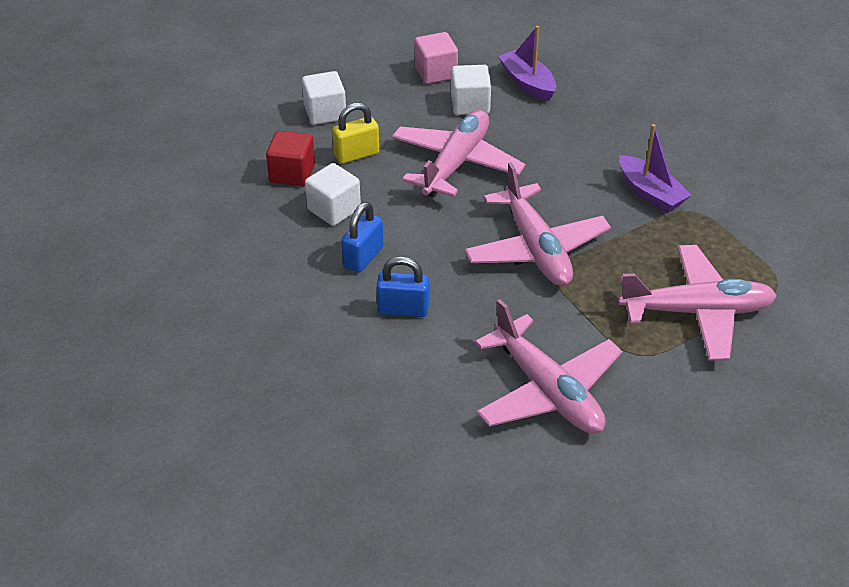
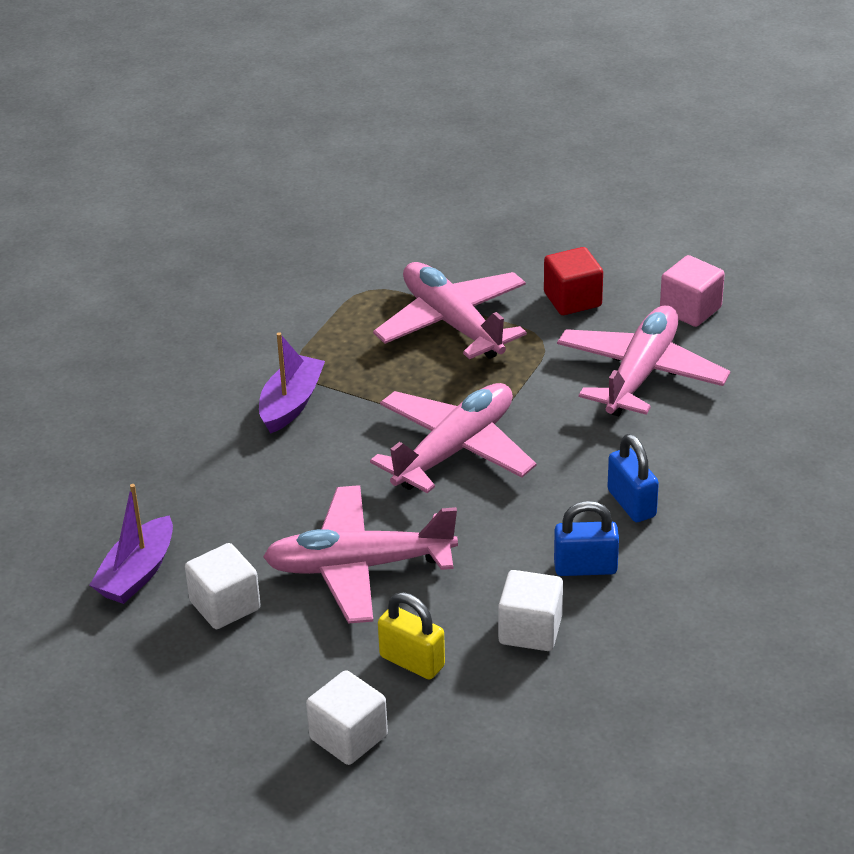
camera: 120 degrees left, 5 degrees down
red cube [266,131,315,186] -> red cube moved to [544,247,603,315]
pink cube [414,32,458,84] -> pink cube moved to [660,255,725,327]

